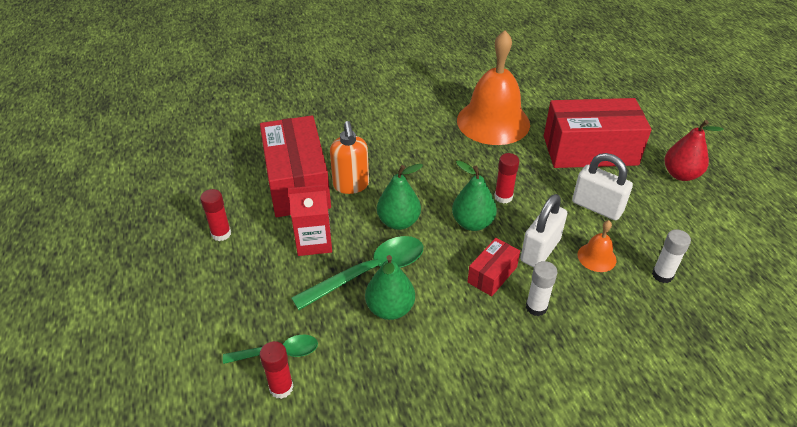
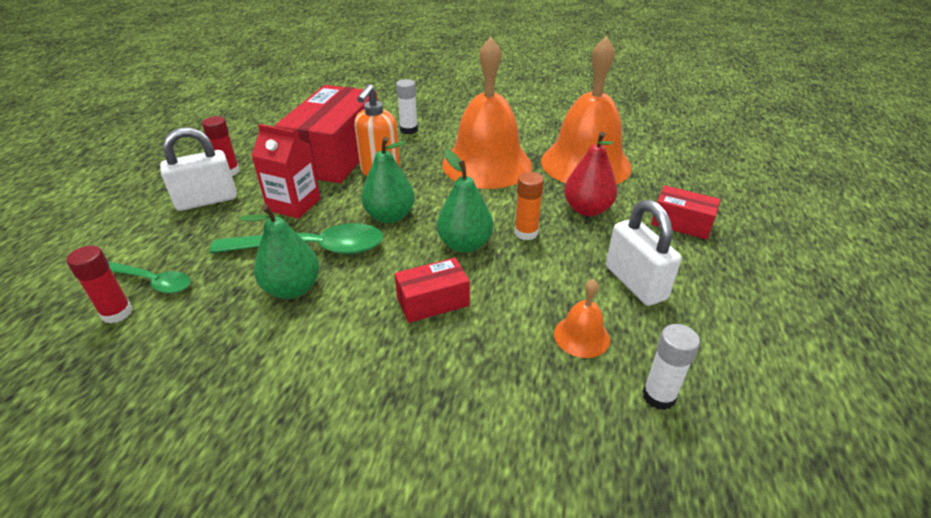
camera: 30 degrees right, 5 degrees down
red glue stick [494,153,519,204] -> orange glue stick [515,172,544,240]
white padlock [520,194,567,267] -> white padlock moved to [160,127,237,211]
white glue stick [526,261,558,316] -> white glue stick moved to [396,79,418,134]
red box [544,98,651,168] -> red box [651,186,721,240], size x0.47
red pear [664,120,723,181] -> red pear moved to [564,132,618,216]
none -> orange bell [443,37,532,189]

